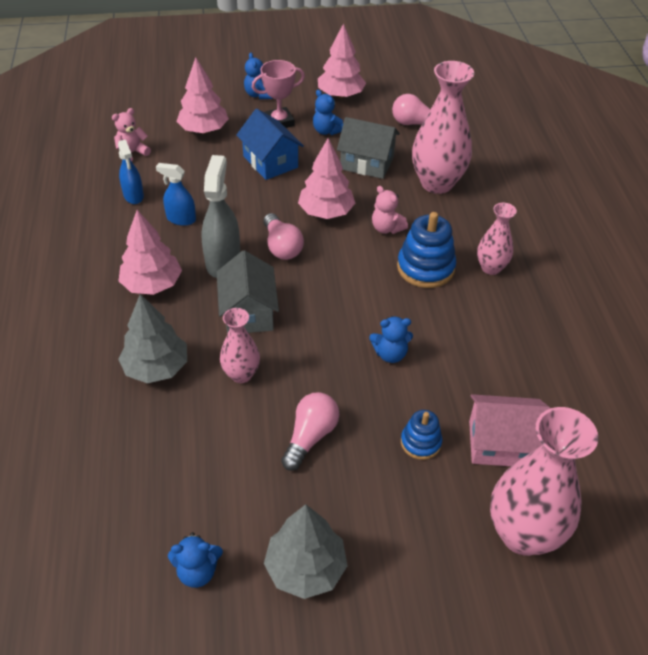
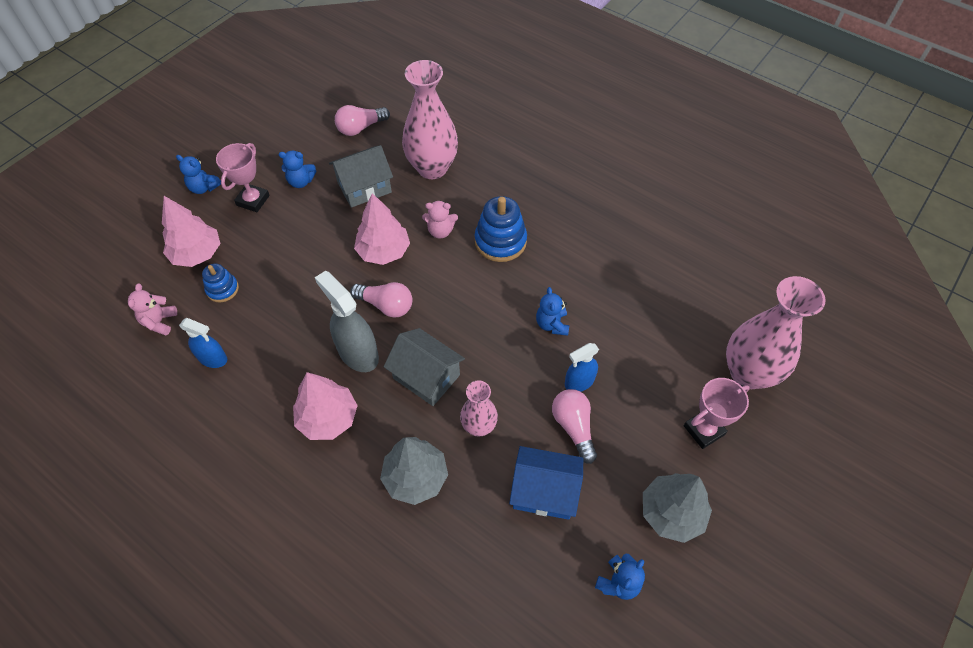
camera: 45 degrees left, 10 degrees up
blue spray bottle [156,163,196,226] -> blue spray bottle moved to [565,343,599,392]
blue house [236,109,304,180] -> blue house moved to [509,446,583,520]
pink tree [318,23,366,98] -> none
blue teddy bear [369,316,413,363] -> blue teddy bear turned 135 degrees clockwise [536,287,569,336]
blue stacking toy [401,410,442,460] -> blue stacking toy moved to [202,264,239,302]
pink house [469,394,550,466] -> none
pink vase [477,203,517,275] -> none
none -> pink trophy [684,378,750,449]

